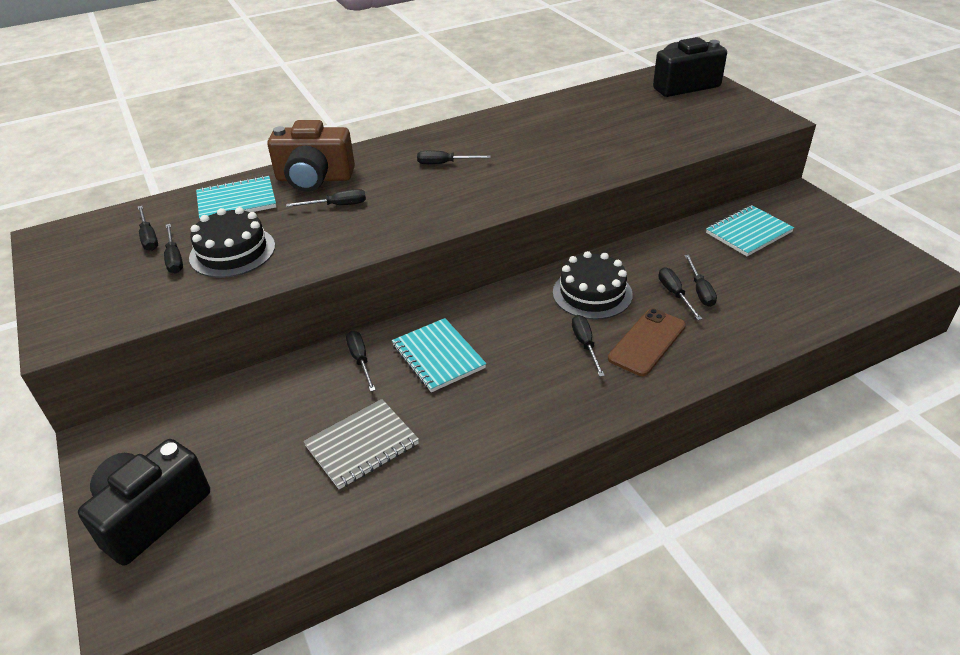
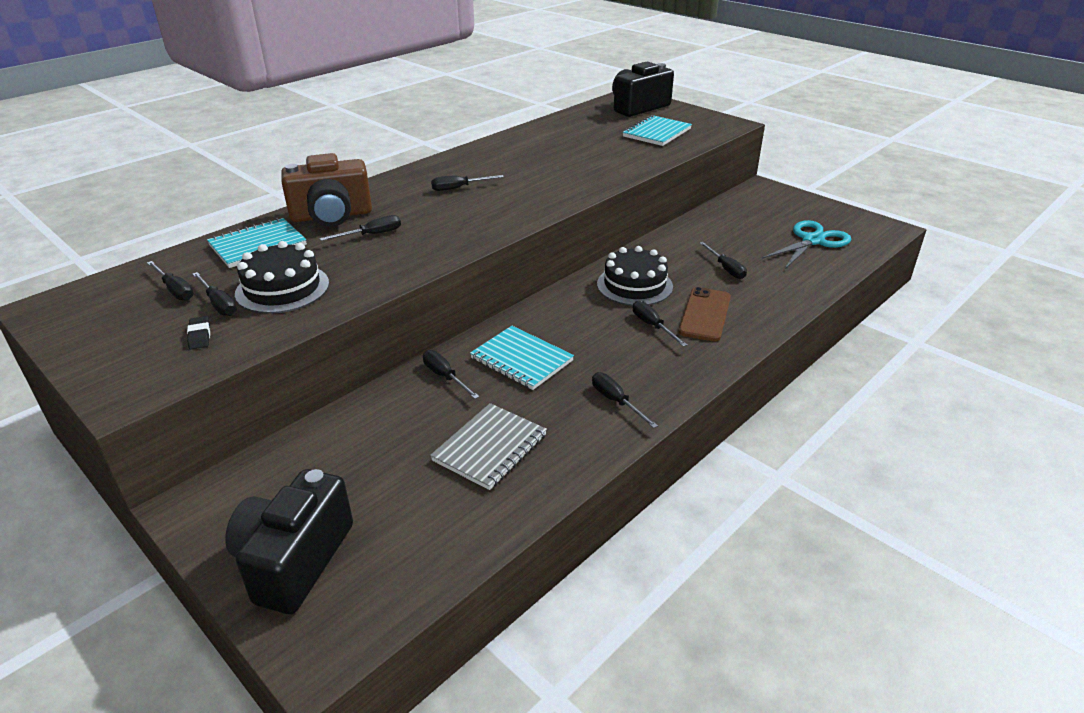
camera: 20 degrees left, 5 degrees down
black screwdriver [658,267,702,320] -> black screwdriver moved to [592,372,658,428]
turquoise notebook [706,205,794,256] -> turquoise notebook moved to [623,115,692,146]
none -> black eraser [187,316,210,349]
none -> turquoise scissors [762,220,851,269]

